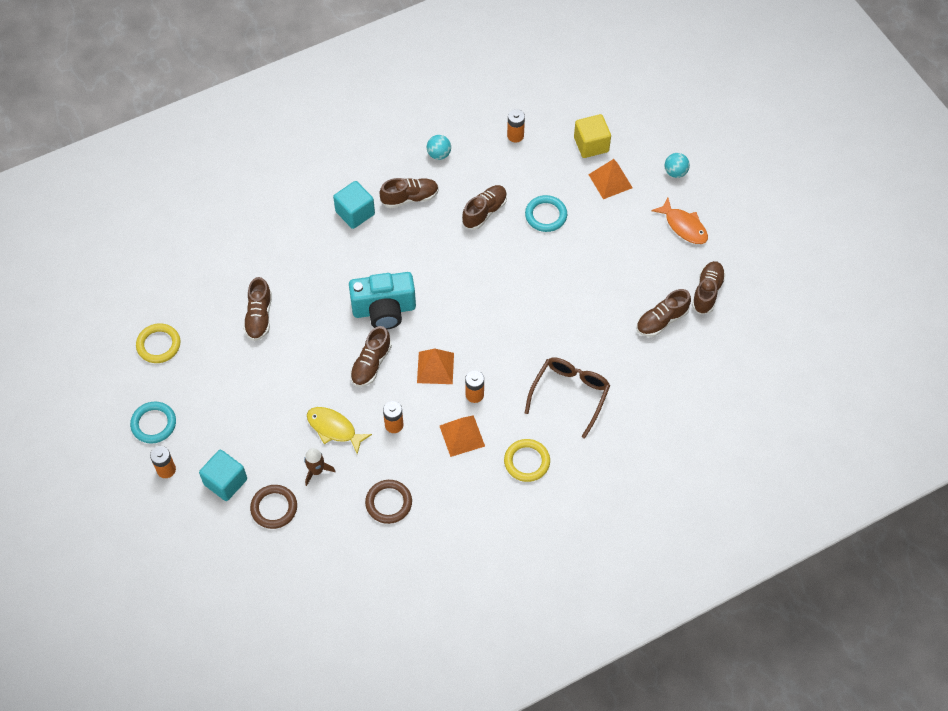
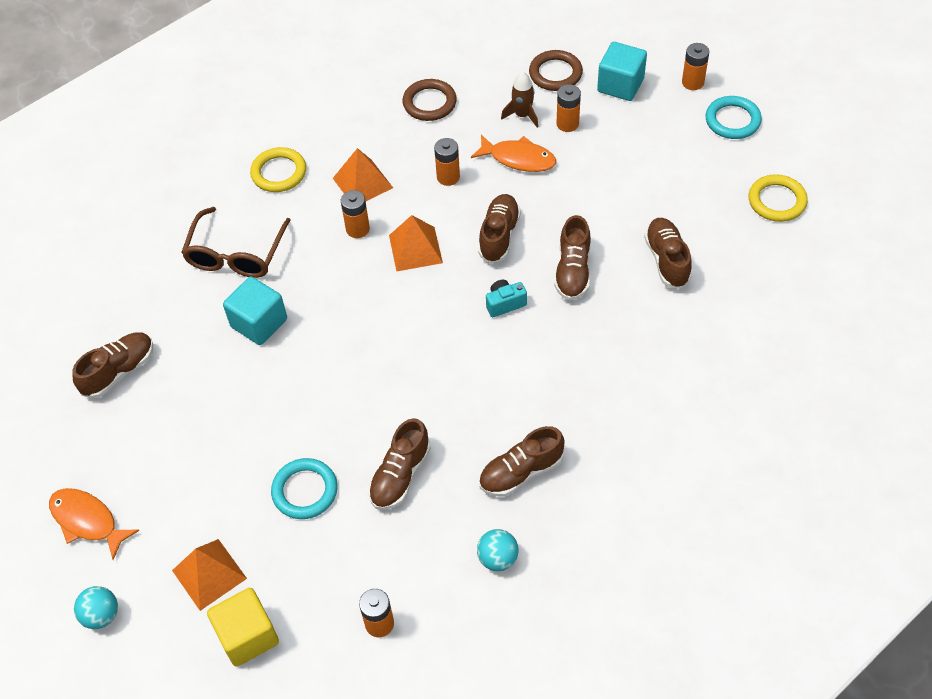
camera: 170 degrees right, 5 degrees down
yellow fish [307,407,372,454] -> orange fish [471,134,556,172]
turquoise cube [333,181,375,229] -> turquoise cube moved to [223,277,287,345]
turquoise camera [349,272,416,330] -> turquoise camera [486,280,527,317], size x0.45
brown shoe [692,261,726,315] -> brown shoe moved to [554,215,591,301]
none -> orange battery [556,84,581,132]

